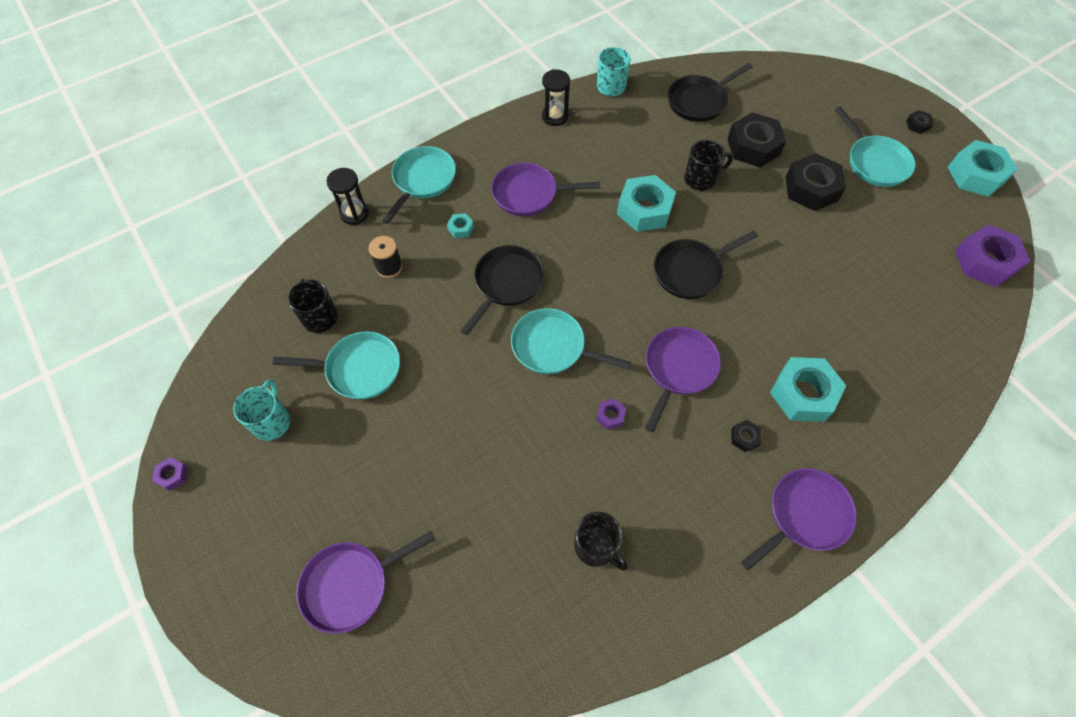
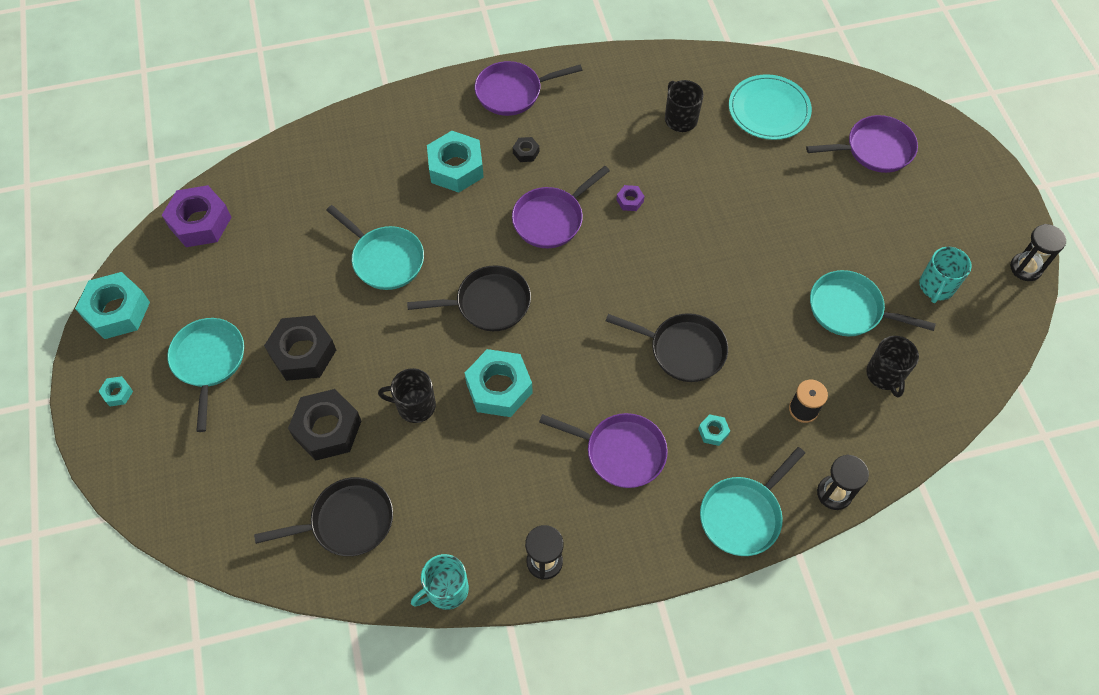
camera: 160 degrees left, 0 degrees up
purple nut [152,457,188,491] -> black hourglass [1010,224,1066,281]
black pan [461,245,544,335] -> black pan turned 120 degrees counterclockwise [606,313,728,382]
turquoise pan [511,308,631,374] -> turquoise pan moved to [326,205,424,290]
black nut [906,110,934,134] -> turquoise nut [98,376,133,407]
none -> turquoise plate [729,74,812,140]

